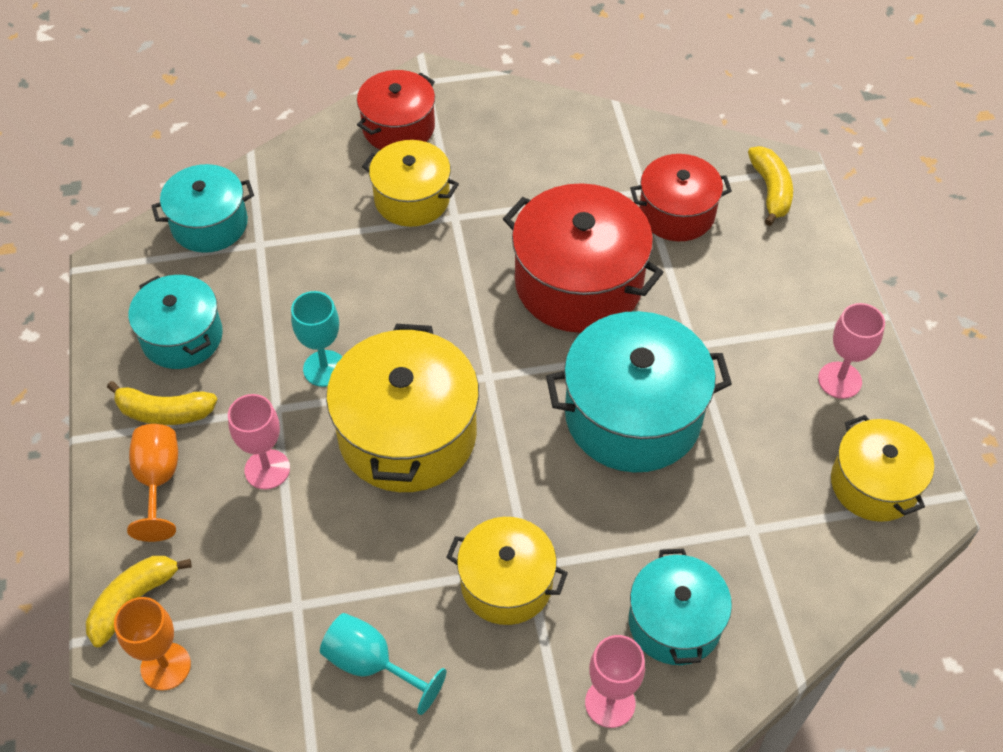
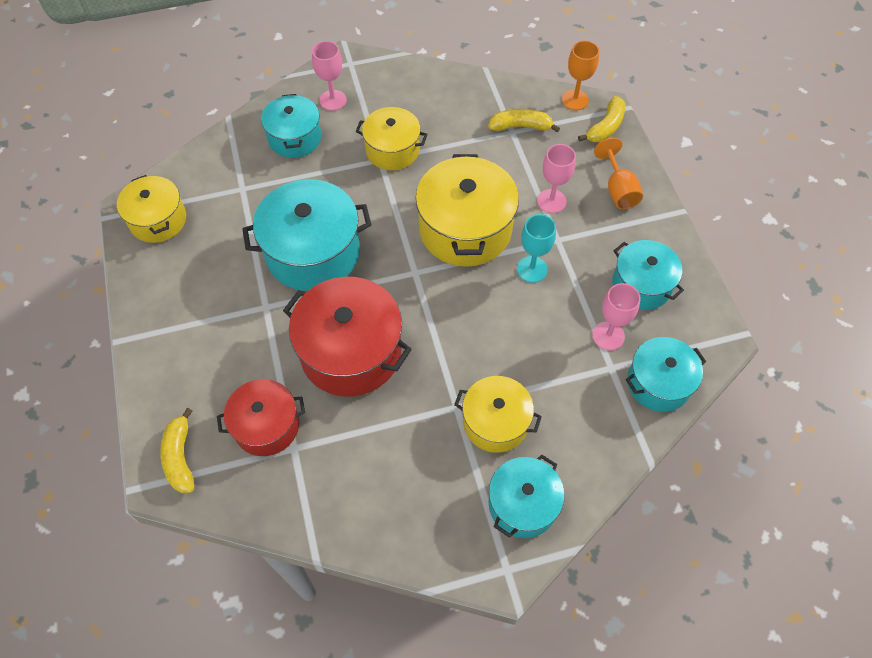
camera: 175 degrees right, 5 degrees up
yellow banana [107,381,217,425] -> yellow banana moved to [488,109,560,132]
turquoise goblet [320,613,446,715] -> none
red pot [357,70,435,150] -> turquoise pot [489,455,565,538]
pink goblet [818,303,885,399] -> pink goblet moved to [592,283,641,350]

